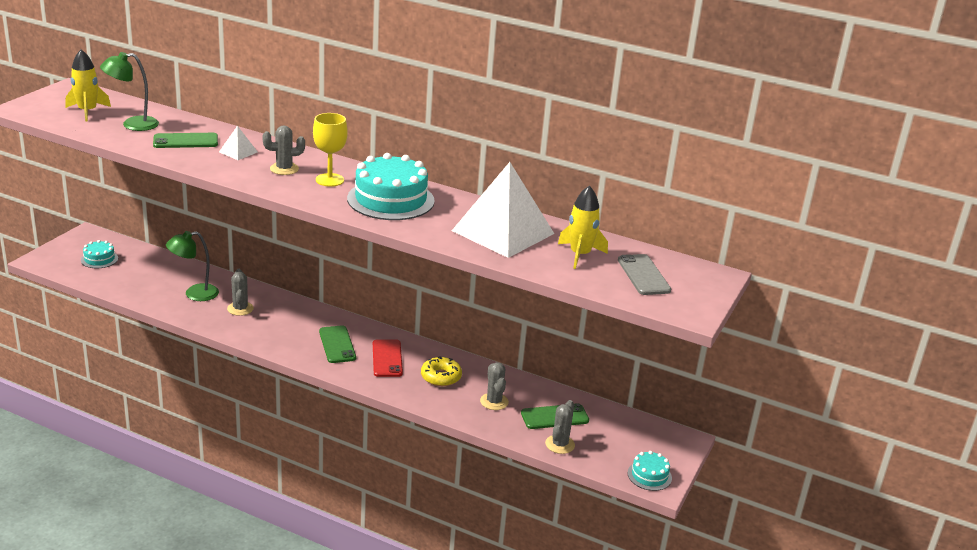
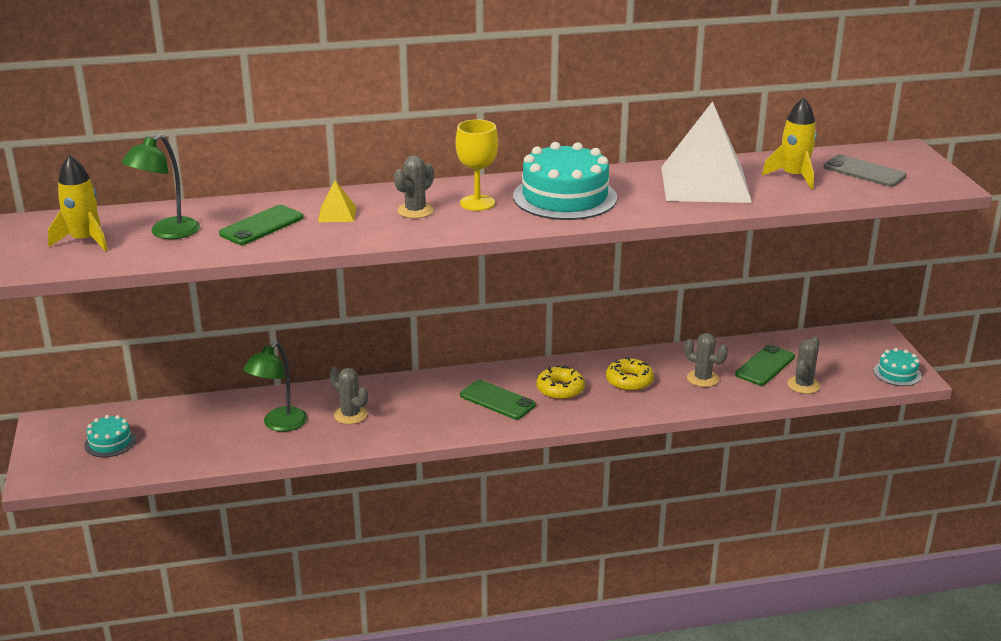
camera: 35 degrees left, 0 degrees up
white pyramid [219,126,258,160] -> yellow pyramid [318,181,356,222]
red phone [373,339,403,377] -> yellow donut [536,365,585,400]
grey cactus [545,400,575,454] -> grey cactus turned 45 degrees clockwise [787,336,820,394]

